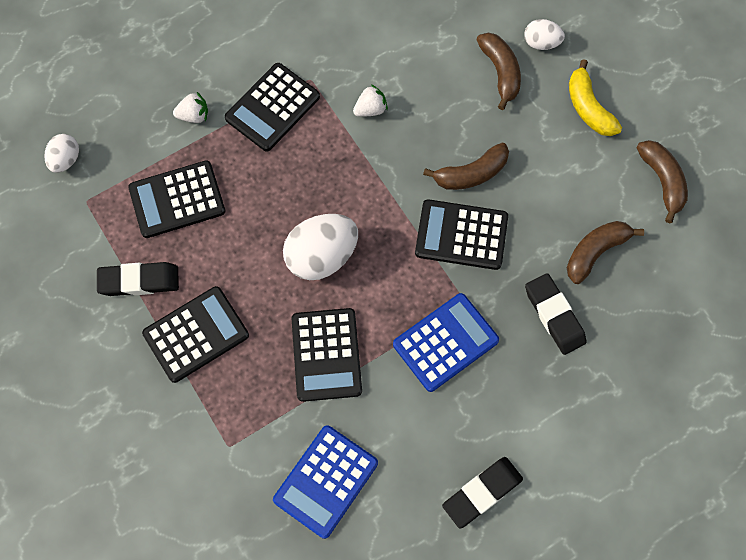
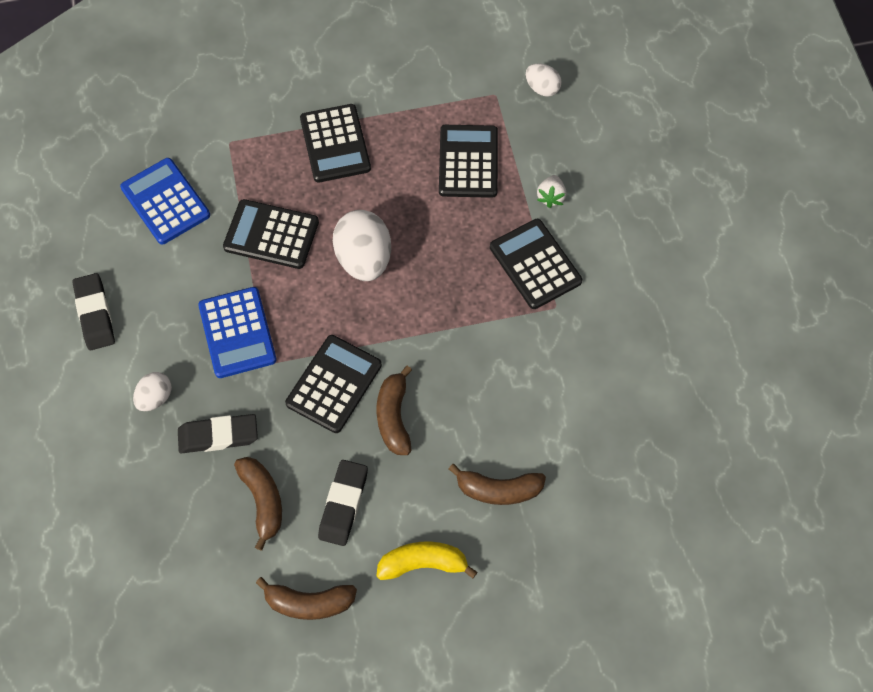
camera: 110 degrees right, 5 degrees down
black eraser [97,262,179,296] -> black eraser moved to [318,460,368,546]
white strawberry [353,84,388,117] -> none
white egg [524,19,565,50] -> white egg moved to [133,372,172,411]

